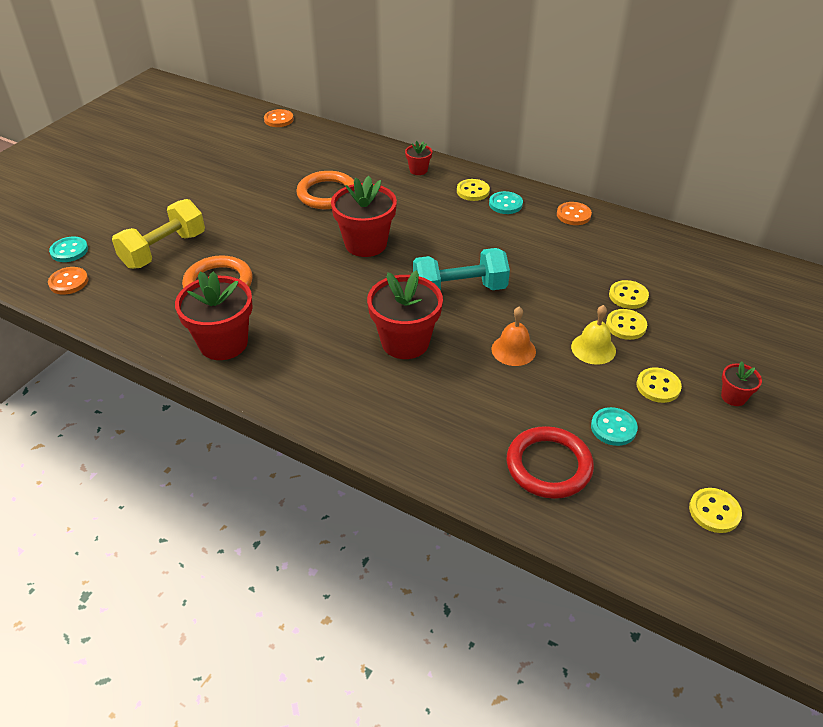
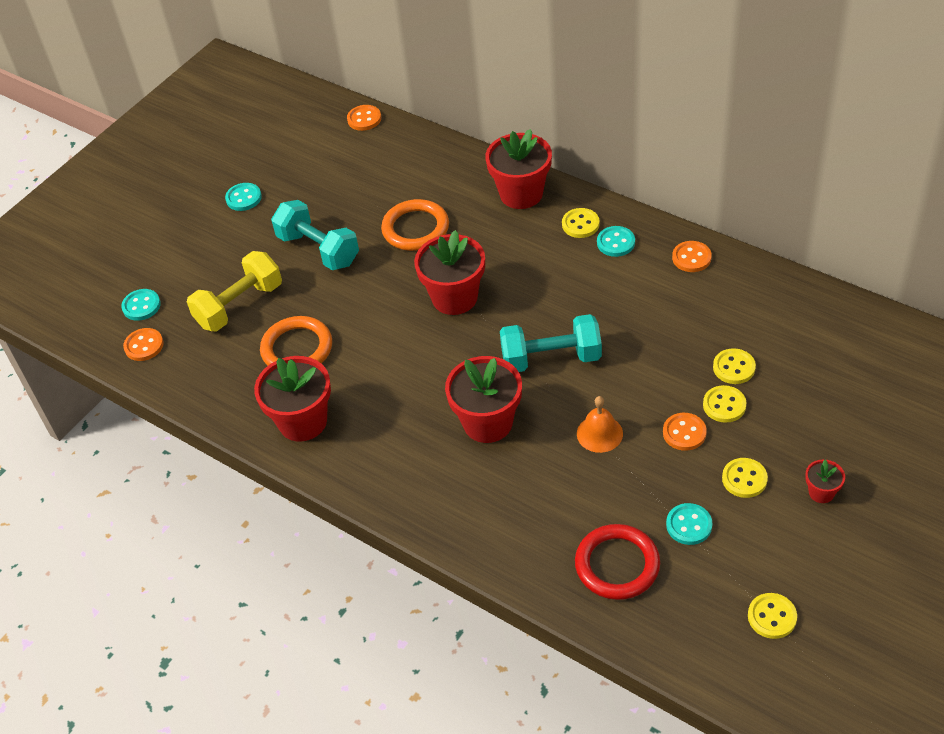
camera: 10 degrees right, 5 degrees up
red flower pot [405,141,432,175] -> red flower pot [485,129,552,209], size x2.10
yellow bell [571,305,616,365] -> orange button [663,413,707,451]
none -> turquoise button [225,183,262,211]
none -> turquoise dumbbell [271,200,359,270]

